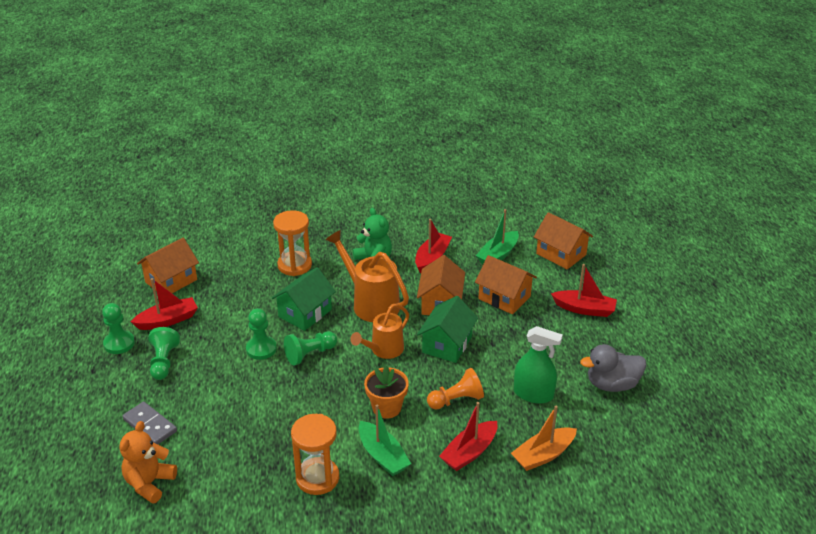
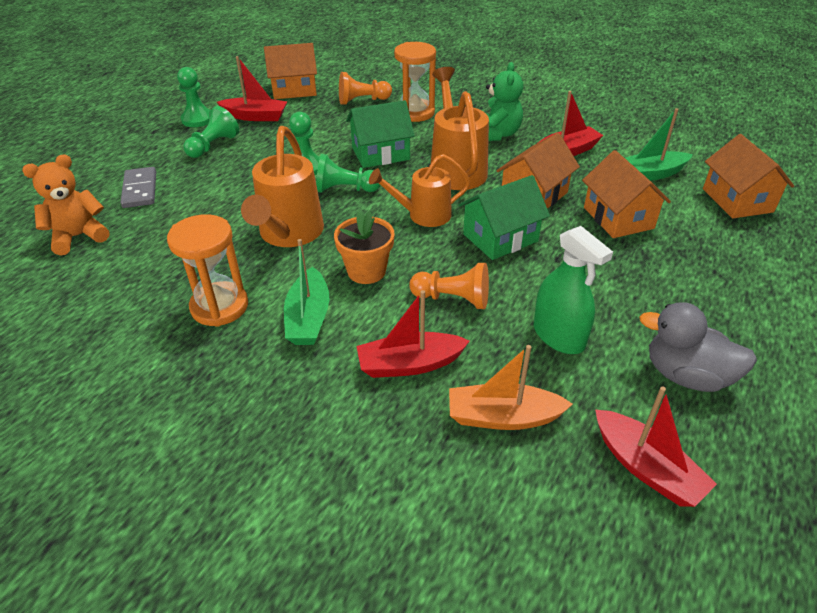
camera: 35 degrees right, 5 degrees up
red boat [551,264,617,317] -> red boat moved to [595,386,717,507]
none -> orange watering can [241,126,324,247]
none -> orange pawn [339,72,392,105]

